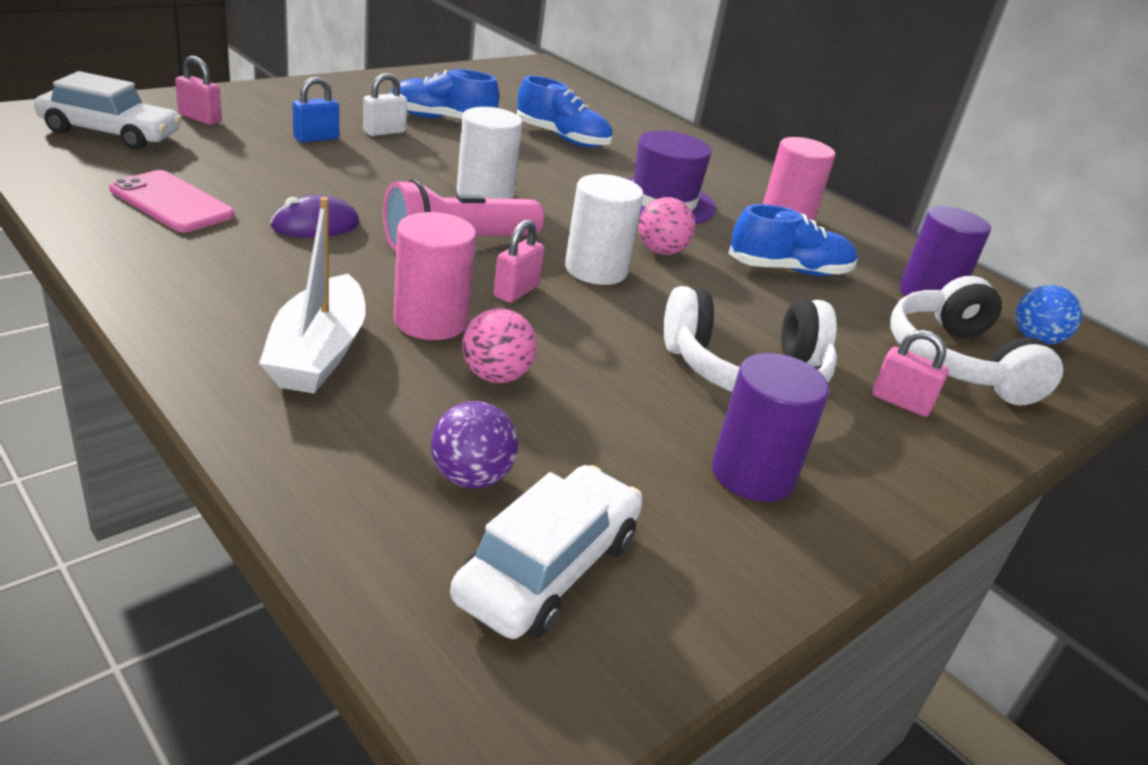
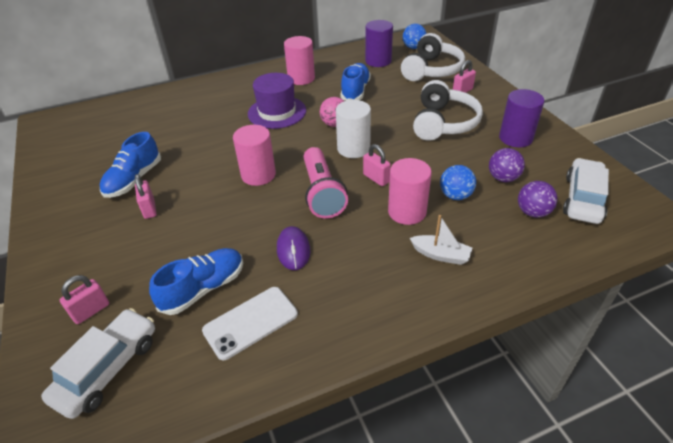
camera: 65 degrees left, 10 degrees up
pink phone [109,170,234,232] -> white phone [202,287,298,360]
white boat [259,197,366,393] -> white boat [410,215,472,265], size x0.63
blue padlock [292,77,339,142] -> none
white padlock [363,73,407,136] -> pink padlock [135,174,157,219]
white car [450,465,642,639] -> white car turned 60 degrees clockwise [563,158,609,224]
white cylinder [457,107,522,199] -> pink cylinder [233,125,276,186]
pink ball [462,308,537,383] -> blue ball [440,165,476,200]
blue shoe [517,76,613,147] -> blue shoe moved to [149,248,243,315]
white headphones [891,276,1063,406] -> white headphones turned 75 degrees counterclockwise [401,33,465,81]
none -> purple ball [489,148,525,182]

